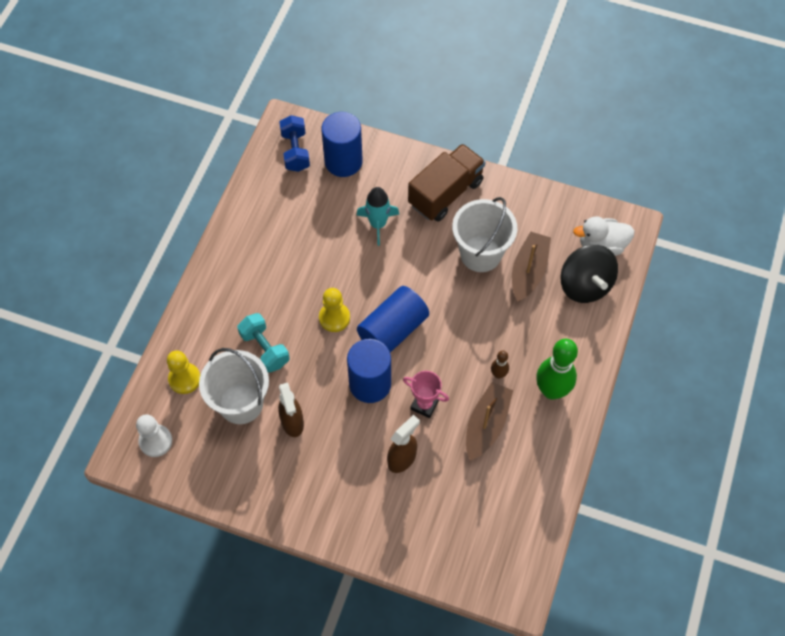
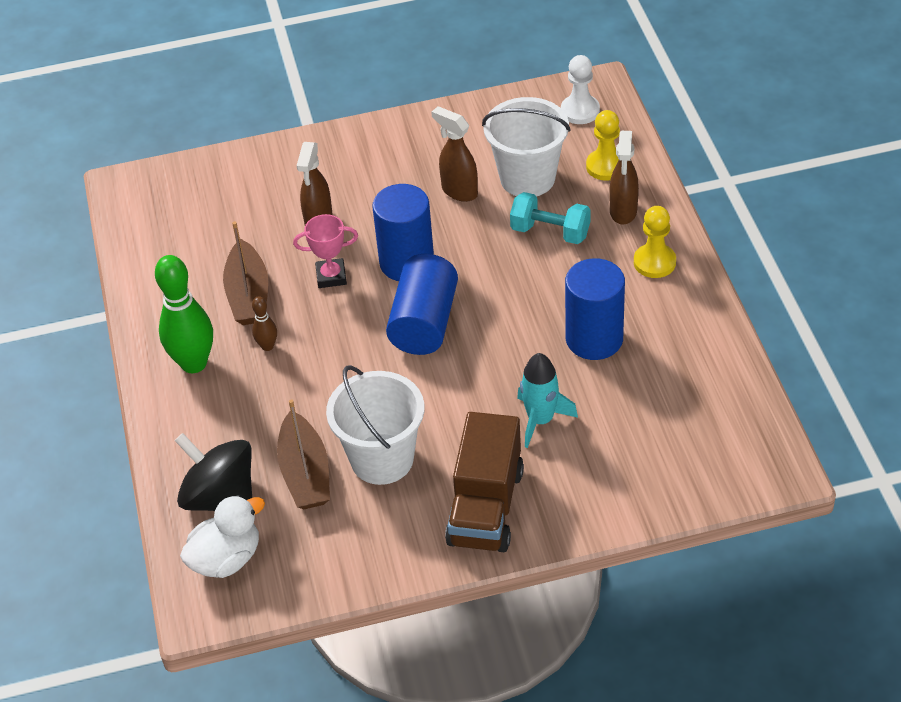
camera: 150 degrees right, 15 degrees down
blue dumbbell [280,115,310,172] -> none
yellow pawn [319,288,350,332] -> yellow pawn moved to [634,206,676,278]
blue cylinder [321,112,363,177] -> blue cylinder moved to [565,258,625,360]
none -> brown spray bottle [609,131,639,224]

